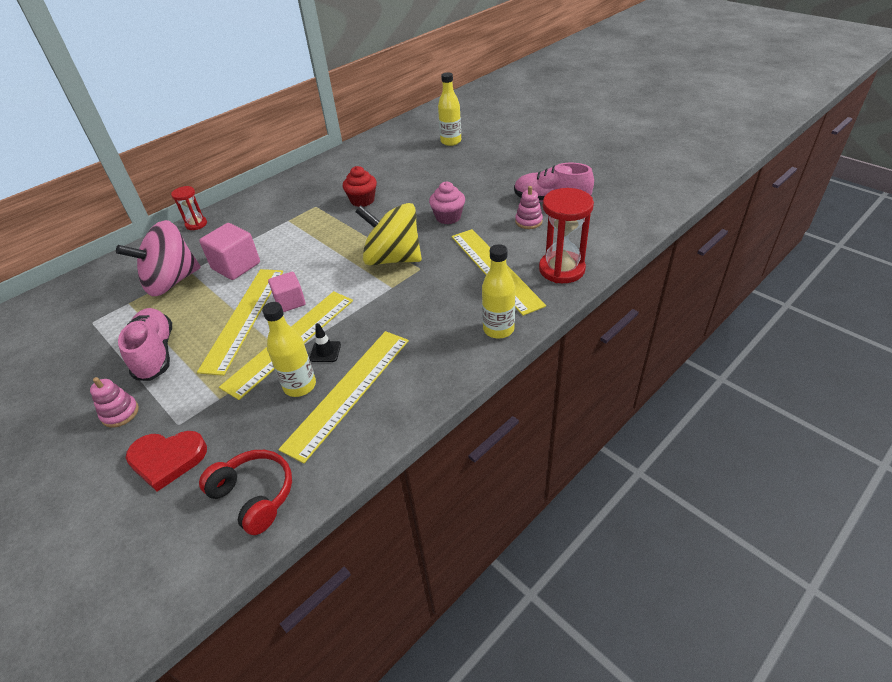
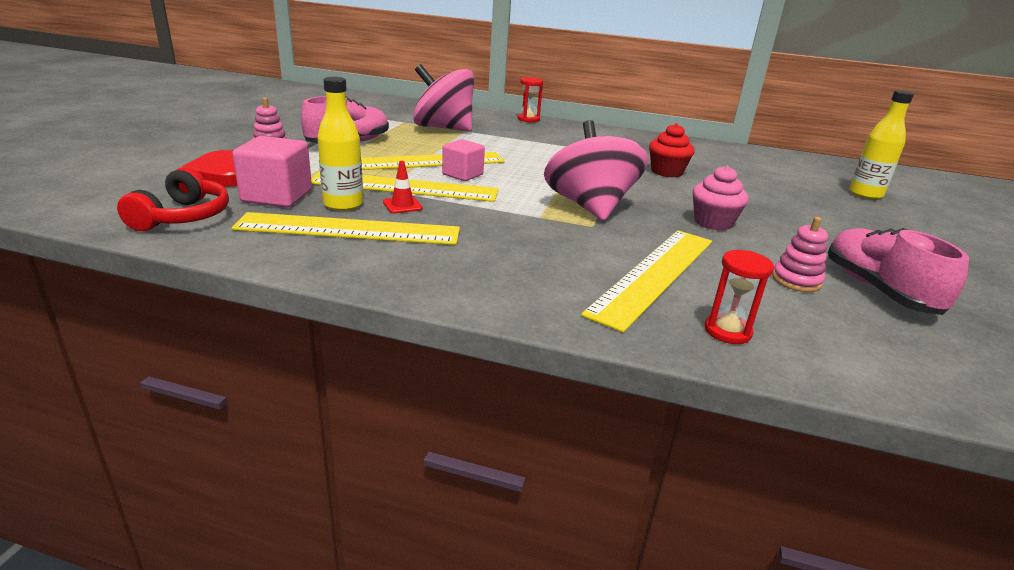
camera: 55 degrees right, 15 degrees down
pink cube [199,223,260,280] -> pink cube moved to [232,136,312,208]
black traffic cone [310,323,341,362] -> red traffic cone [383,161,423,213]
yellow spinning top [355,203,422,266] -> pink spinning top [544,120,648,221]
yellow bottle [482,244,515,339] -> none
red hourglass [539,188,594,283] -> red hourglass [705,250,774,344], size x0.55

